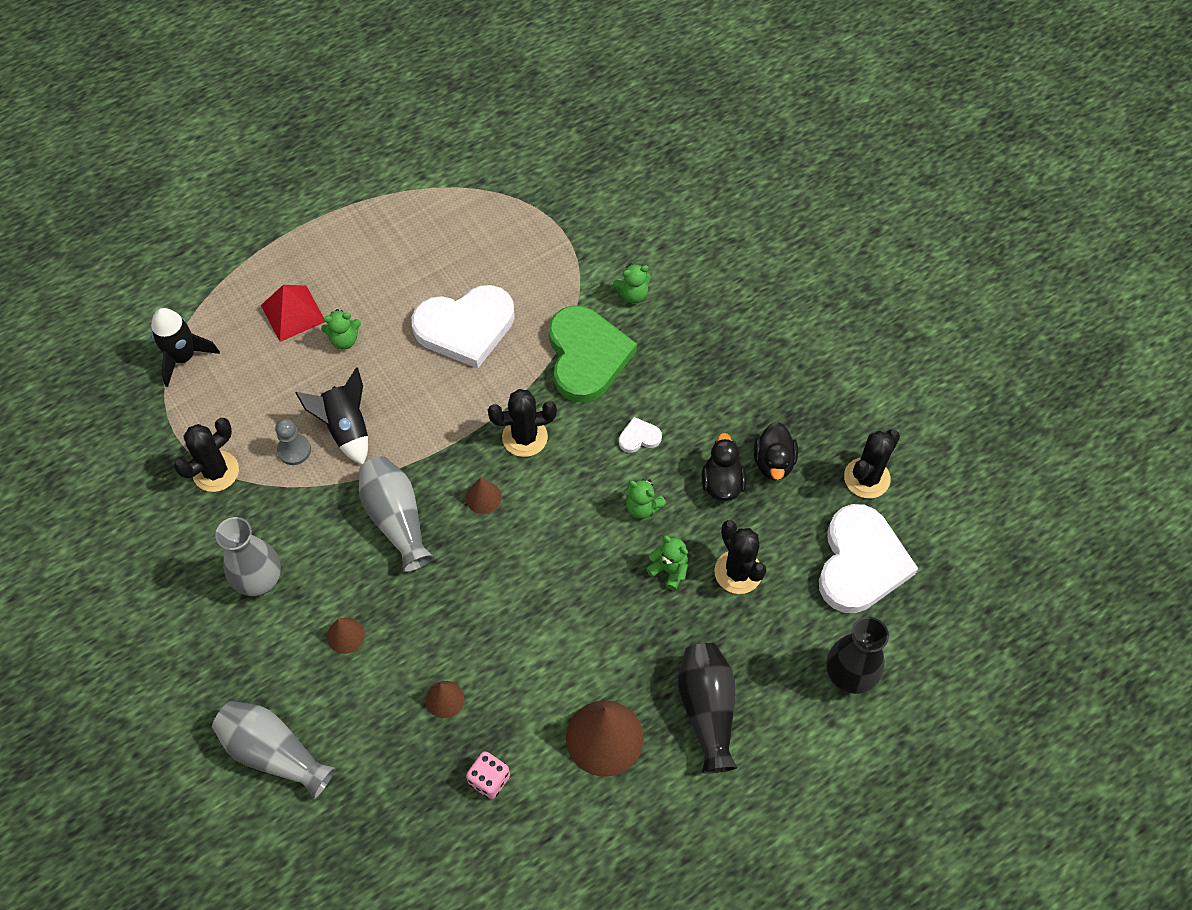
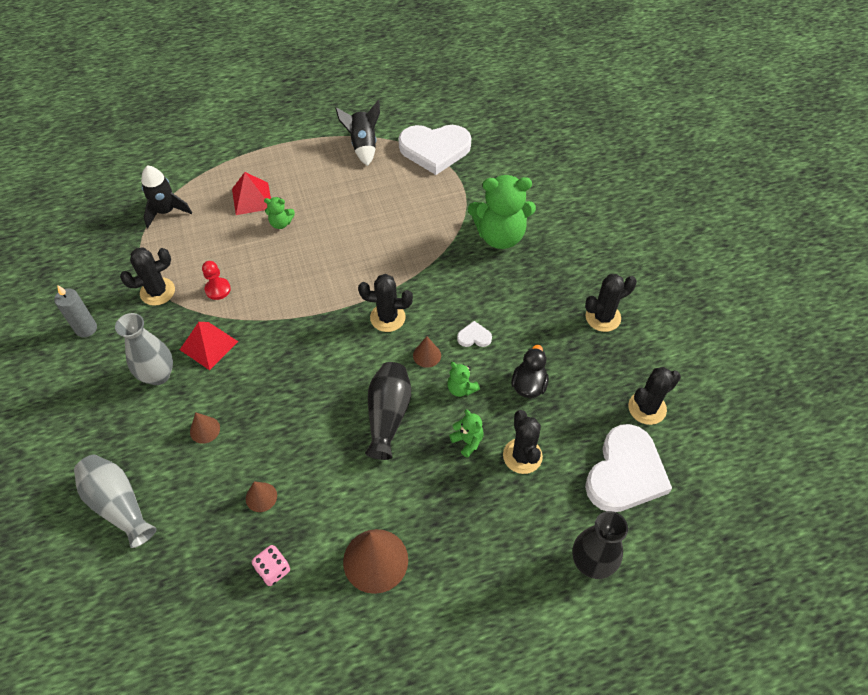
camera: 15 degrees right, 5 degrees down
grey pawn [275,419,311,465] -> red pawn [202,261,231,300]
black rocket [295,367,368,464] -> black rocket moved to [335,100,380,166]
grey vase [359,456,434,572] -> none
white heart [411,285,515,368] -> white heart moved to [398,125,471,175]
brown cone [466,477,502,514] -> brown cone moved to [413,336,441,368]
green heart [549,306,637,403] -> none
green teddy bear [613,263,651,304] -> green teddy bear [468,175,536,249], size x2.23
black vase [678,643,738,774] -> black vase moved to [365,362,411,460]
black duck [754,422,798,481] -> none
none -> grey candle [54,285,97,337]
none -> red pyramid [180,322,239,370]
none -> black cactus [585,274,637,332]

